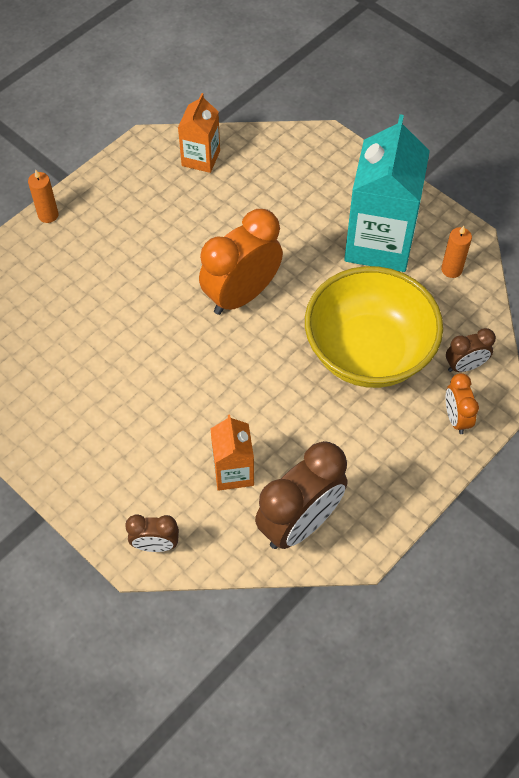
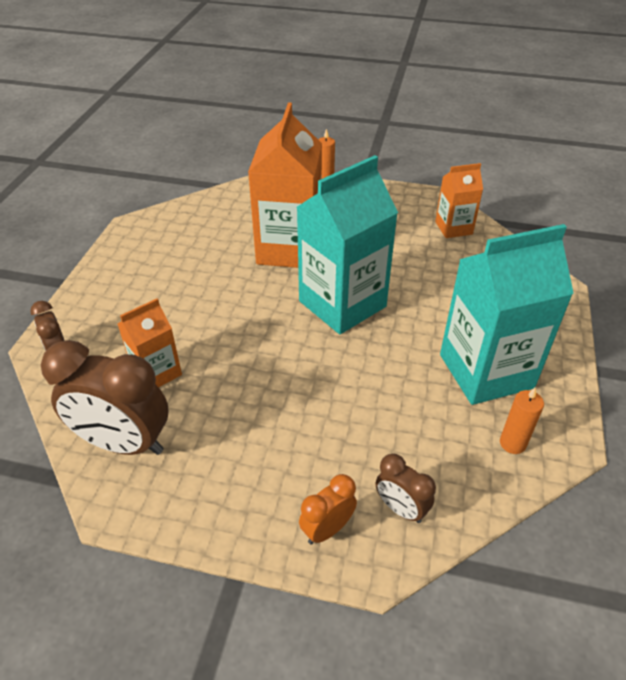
camera: 60 degrees right, 15 degrees down
orange clock [199,209,283,315] -> turquoise carton [297,155,398,334]
yellow bowl [305,266,443,388] -> none
none -> orange carton [248,103,322,268]

